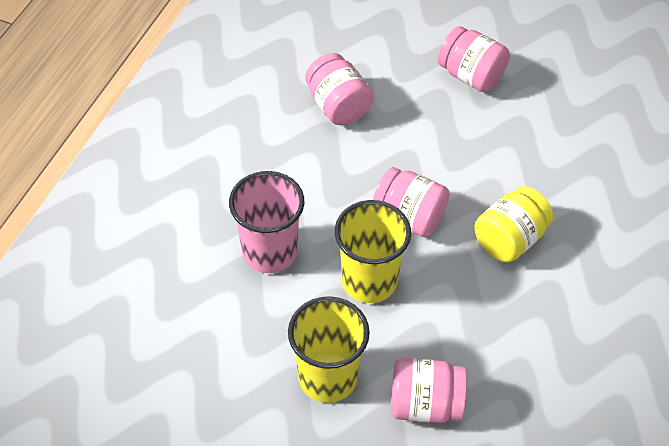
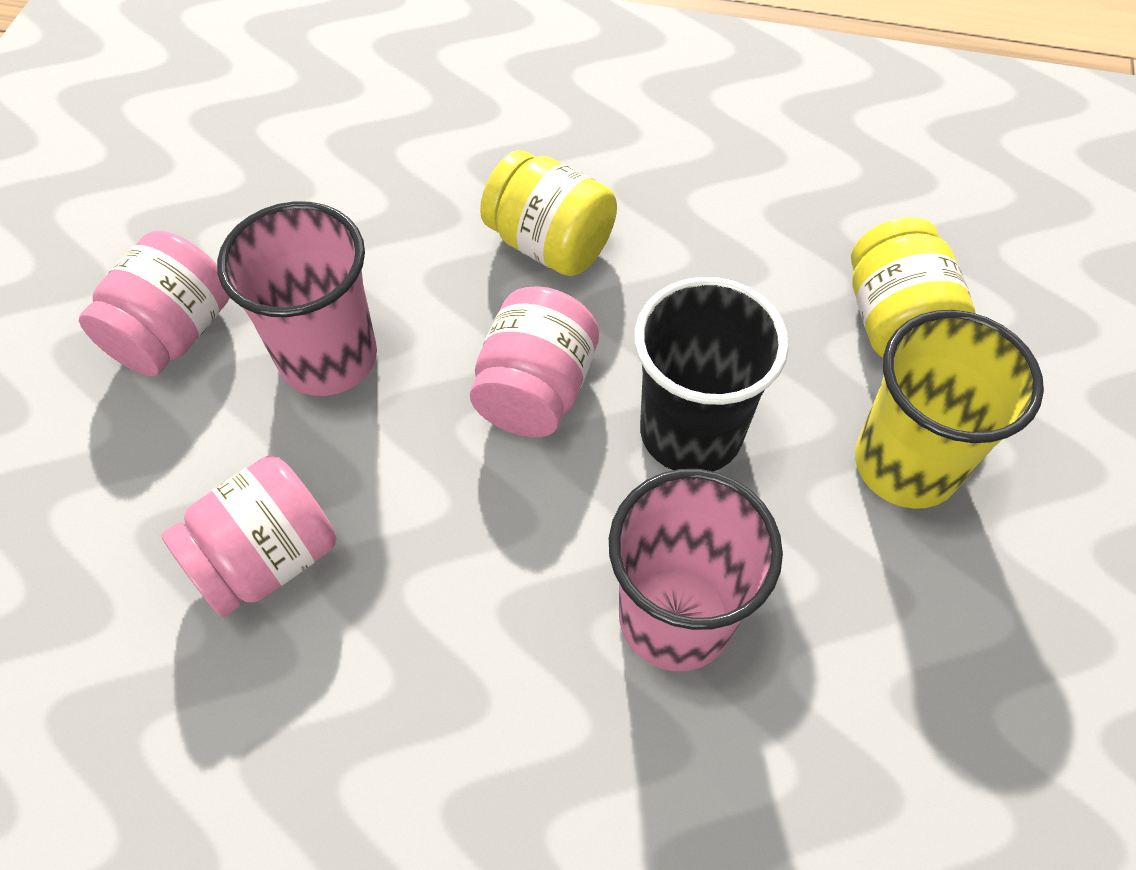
camera: 100 degrees left, 5 degrees up
yellow cup [335,200,411,303] -> black cup [634,277,789,472]
pink jar [391,358,467,423] -> yellow jar [851,217,976,357]
none -> pink cup [217,201,377,396]

